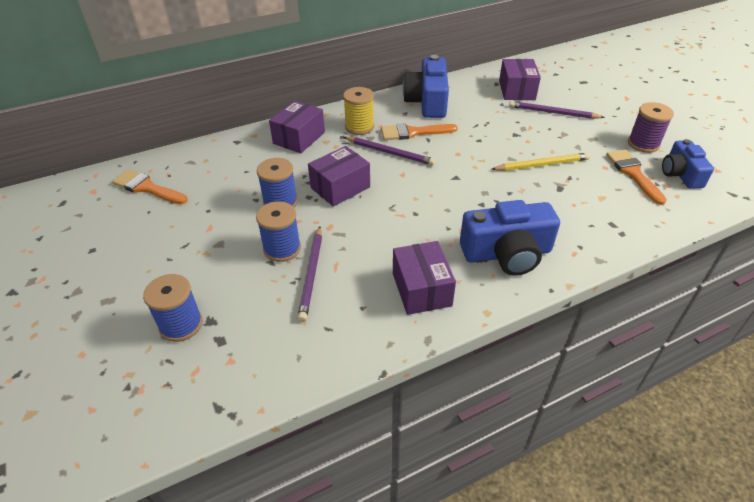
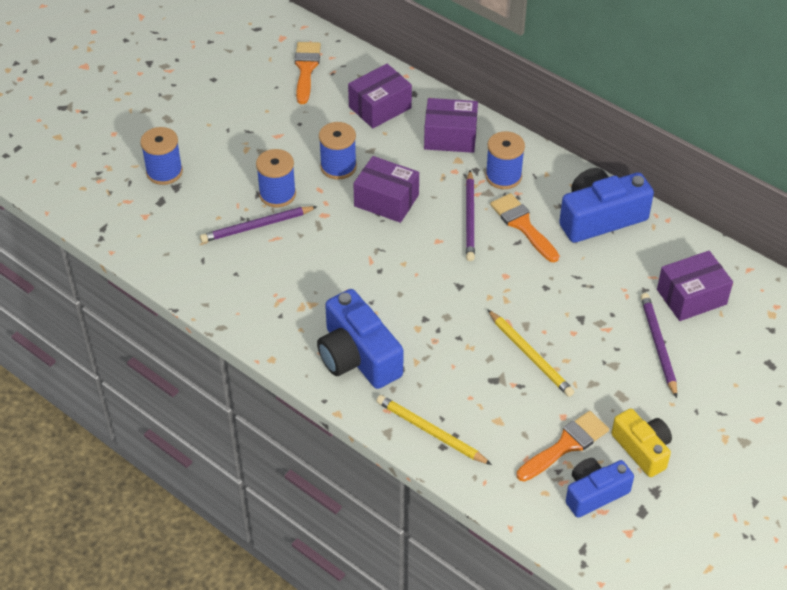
camera: 65 degrees right, 5 degrees up
yellow spool [343,87,374,135] -> blue spool [485,131,525,189]
purple box [393,241,456,315] -> purple box moved to [348,64,412,128]
purple spool [628,102,674,153] -> yellow camera [611,409,672,477]
none -> yellow pencil [376,395,492,465]

